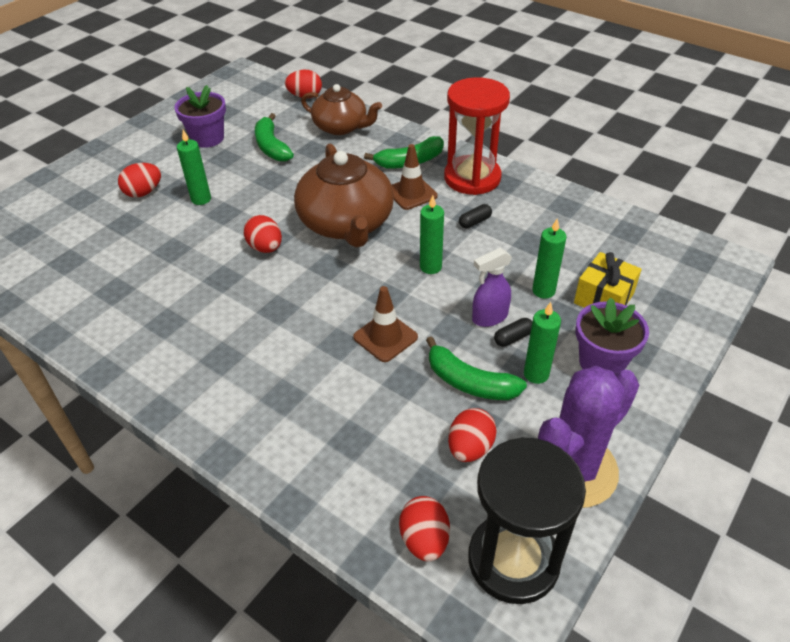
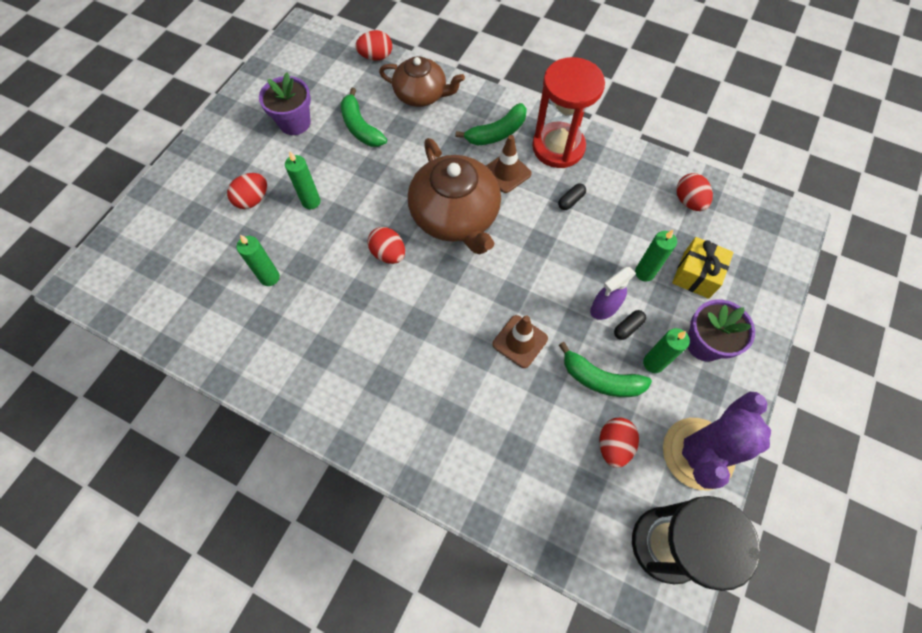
camera: 10 degrees left, 20 degrees up
red egg [399,496,450,561] -> red egg moved to [676,173,713,211]
green candle [420,195,444,274] -> green candle moved to [237,235,280,286]

